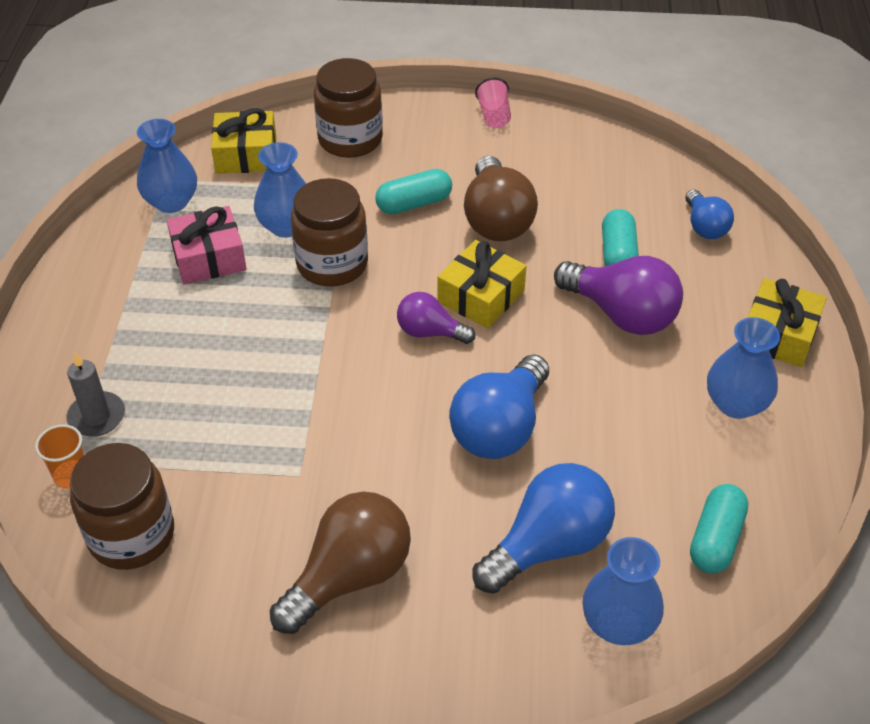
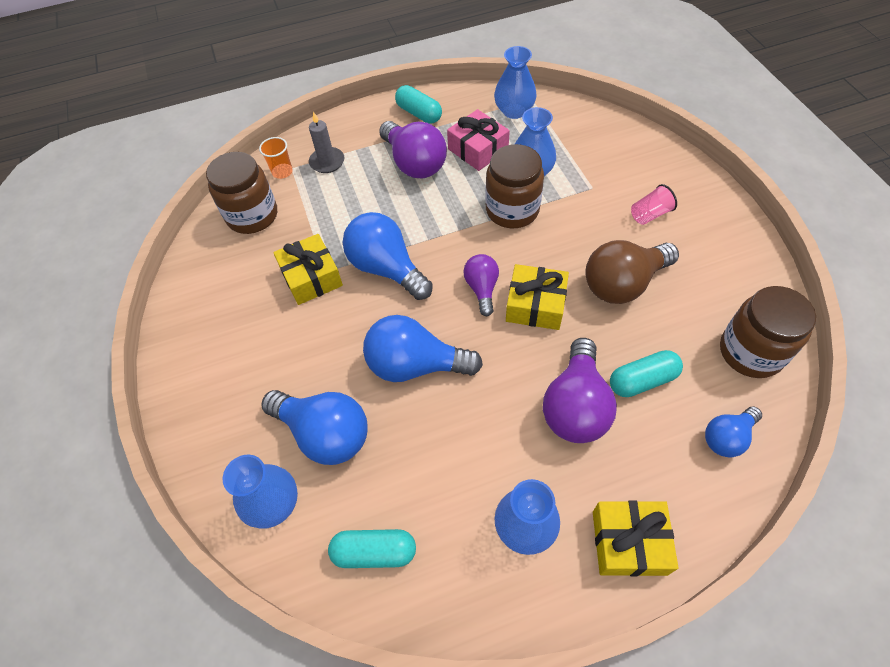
camera: 70 degrees right, 10 degrees up
yellow gift [211,108,276,174] -> yellow gift moved to [273,234,343,305]
brown light bulb [270,492,411,634] -> none
brown jar [314,58,383,158] -> brown jar moved to [720,286,816,378]
turquoise capsule [375,169,452,214] -> turquoise capsule moved to [395,85,442,124]
pink cup [475,78,511,128] -> pink cup moved to [631,184,677,225]
none -> blue light bulb [343,212,433,300]
none -> purple light bulb [379,121,447,178]

